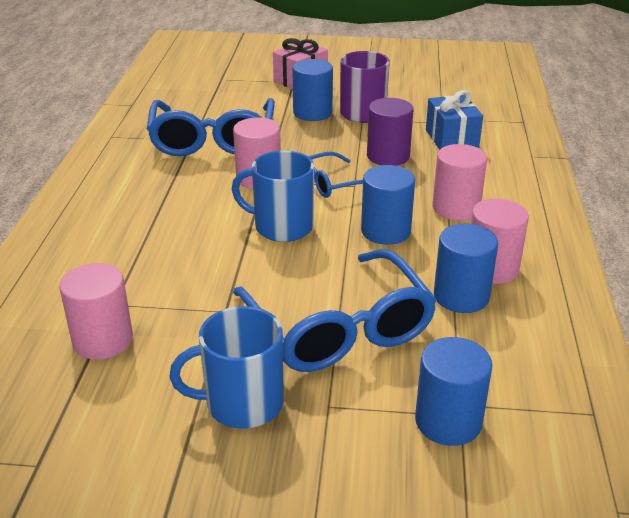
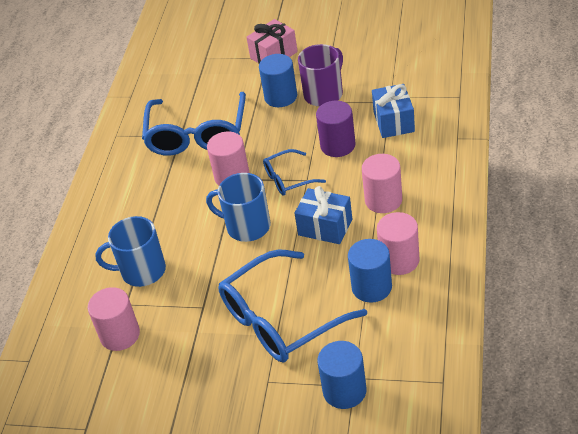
camera: 10 degrees right, 10 degrees up
blue mug [170,306,284,429] -> blue mug moved to [95,216,166,287]
blue glasses [233,249,437,372] -> blue glasses turned 75 degrees clockwise [218,249,367,363]
blue cylinder [361,165,415,245] -> blue gift [294,186,352,244]

